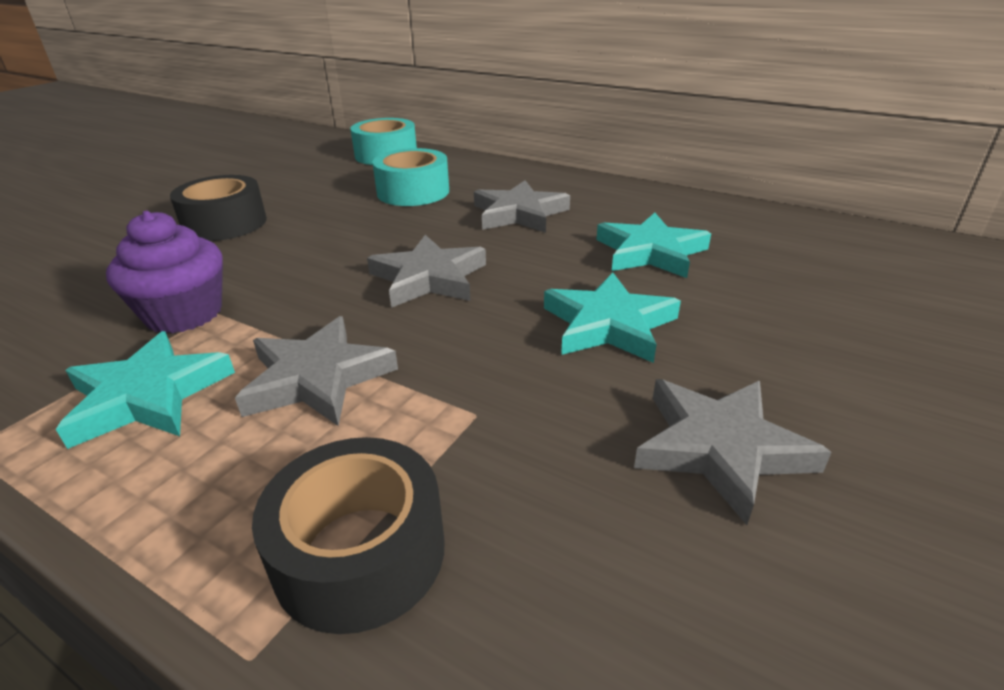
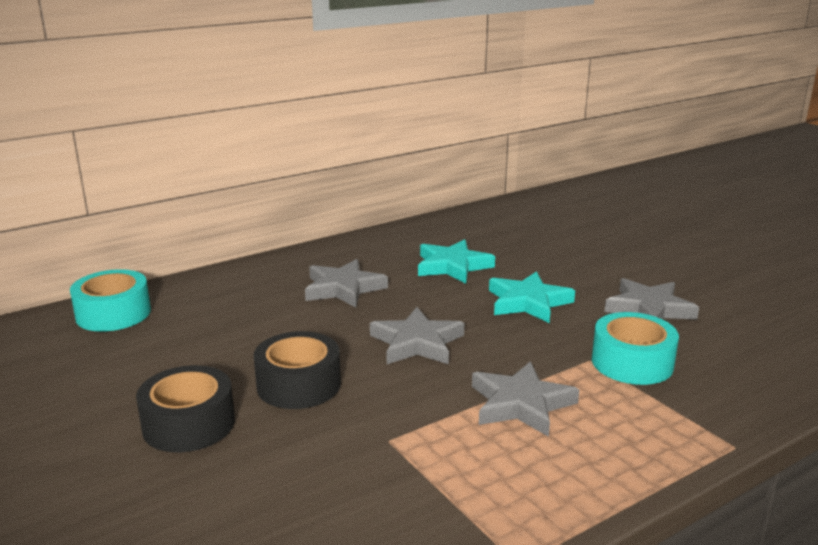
camera: 65 degrees left, 10 degrees down
turquoise star [56,331,235,449] -> none
purple cupcake [106,211,223,334] -> none
black tape [252,437,444,634] -> black tape moved to [254,331,341,409]
turquoise tape [372,148,449,206] -> turquoise tape moved to [592,312,679,385]

